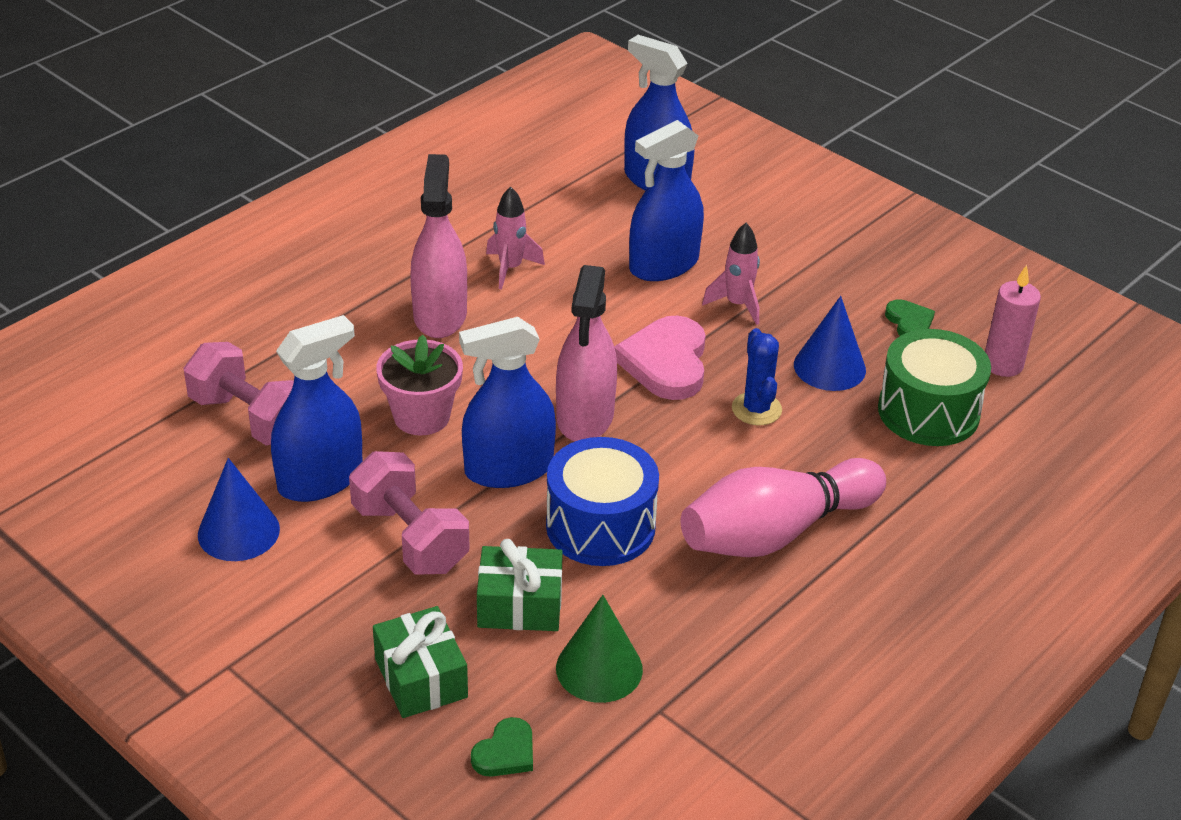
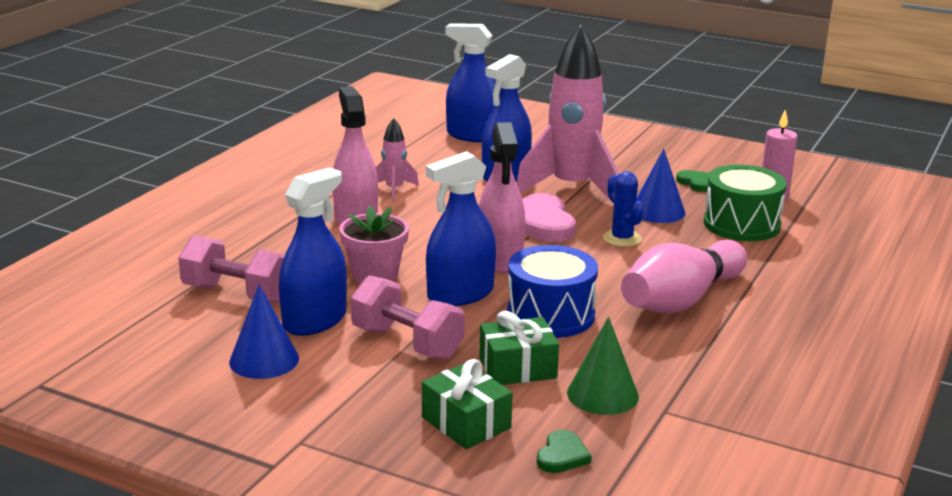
camera: 15 degrees left, 15 degrees down
pink rocket [702,223,760,325] -> pink rocket [517,24,620,199], size x2.22

